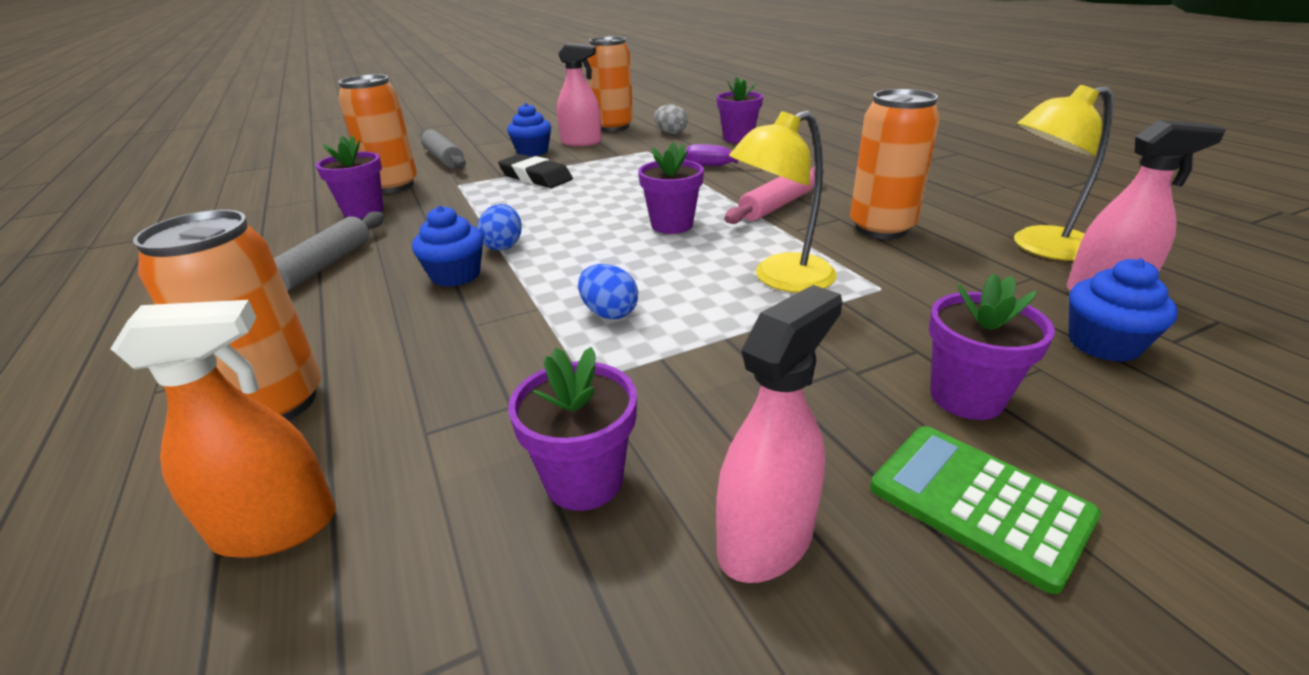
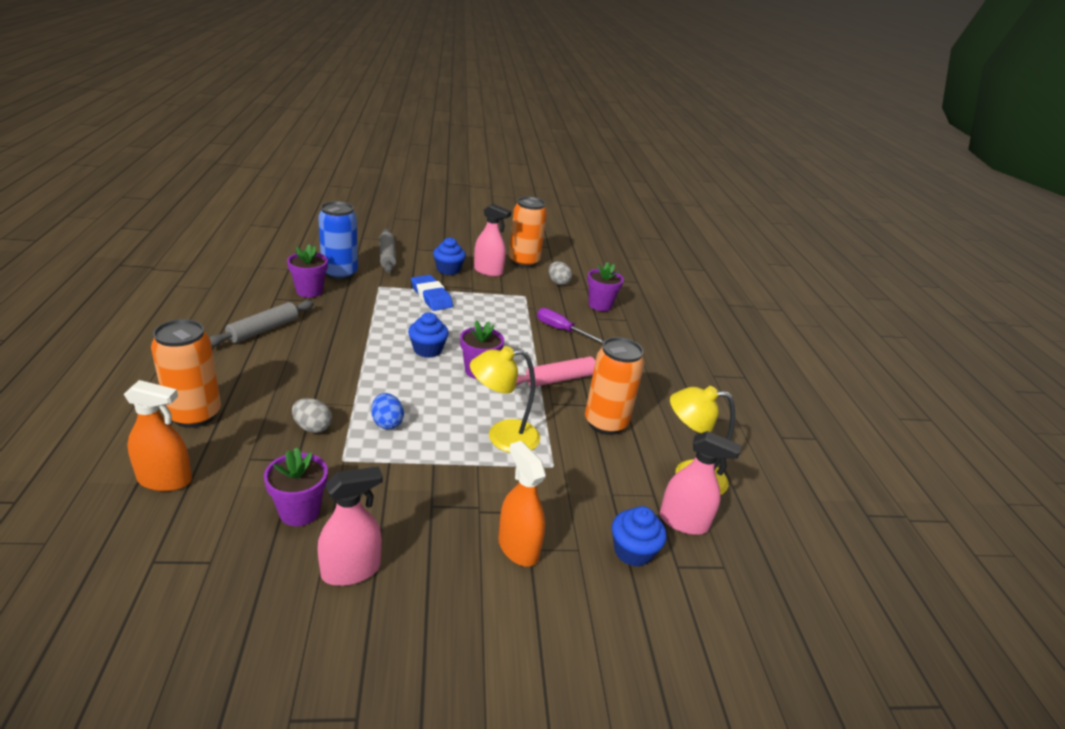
camera: 15 degrees right, 0 degrees up
orange can [338,74,417,193] -> blue can [318,201,358,280]
blue cupcake [412,206,484,287] -> blue cupcake moved to [408,312,449,358]
blue egg [478,204,522,251] -> none
black eraser [498,154,573,188] -> blue eraser [411,275,453,311]
green calculator [870,426,1101,594] -> none
purple flower pot [929,273,1055,420] -> orange spray bottle [498,441,546,567]
none -> grey egg [292,398,332,433]

